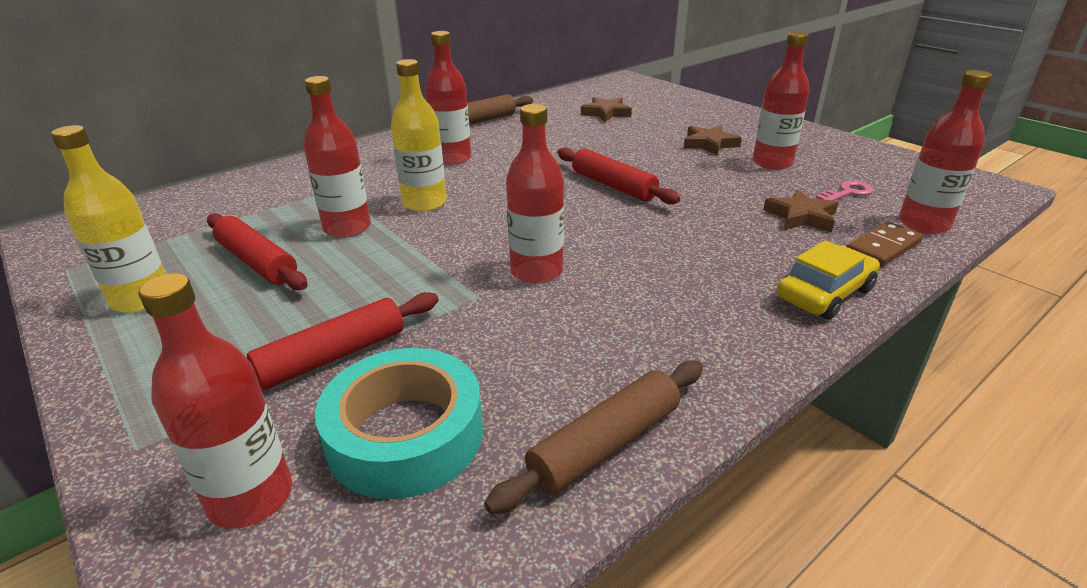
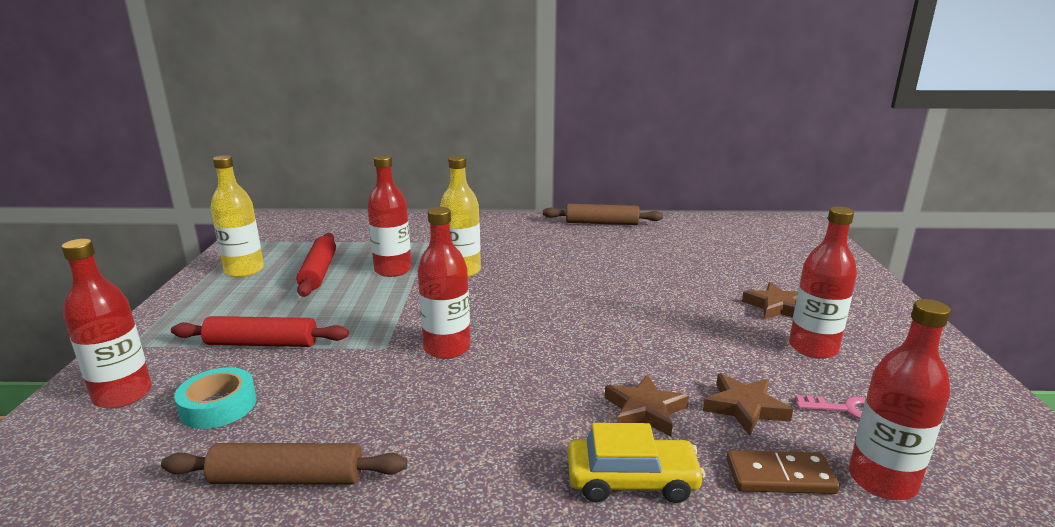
camera: 40 degrees right, 10 degrees down
turquoise tape [315,348,483,499] -> turquoise tape [174,367,257,429], size x0.63
red bottle [425,31,471,165] -> none
red rolling pin [557,147,680,204] -> none
brown star [581,97,632,122] -> brown star moved to [605,375,689,436]

